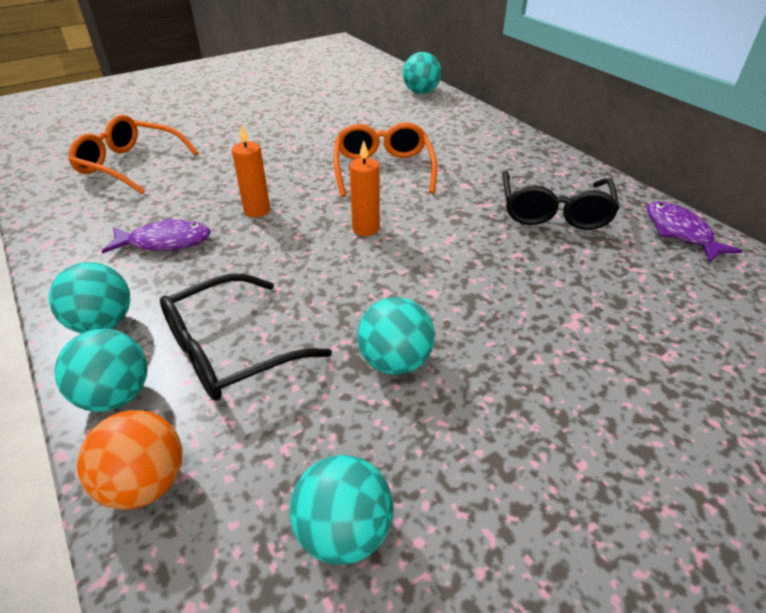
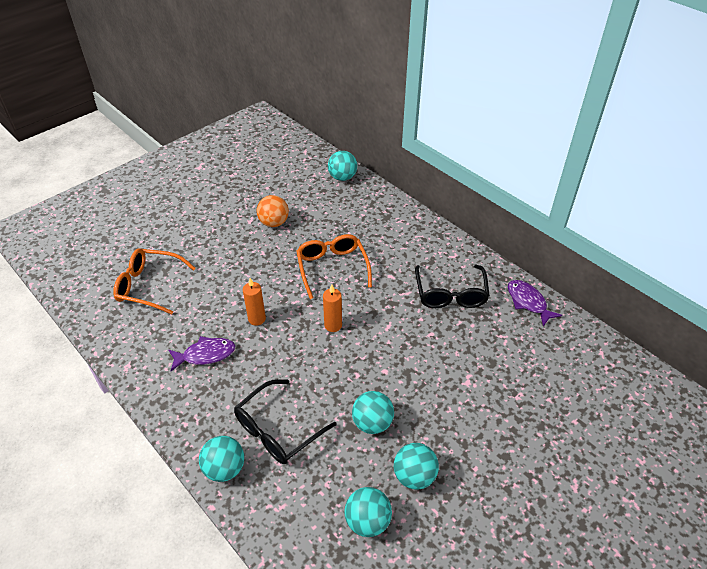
camera: 10 degrees left, 5 degrees up
turquoise ball [49,262,130,333] -> turquoise ball moved to [394,443,439,490]
orange ball [77,410,183,510] -> orange ball moved to [256,195,289,227]

